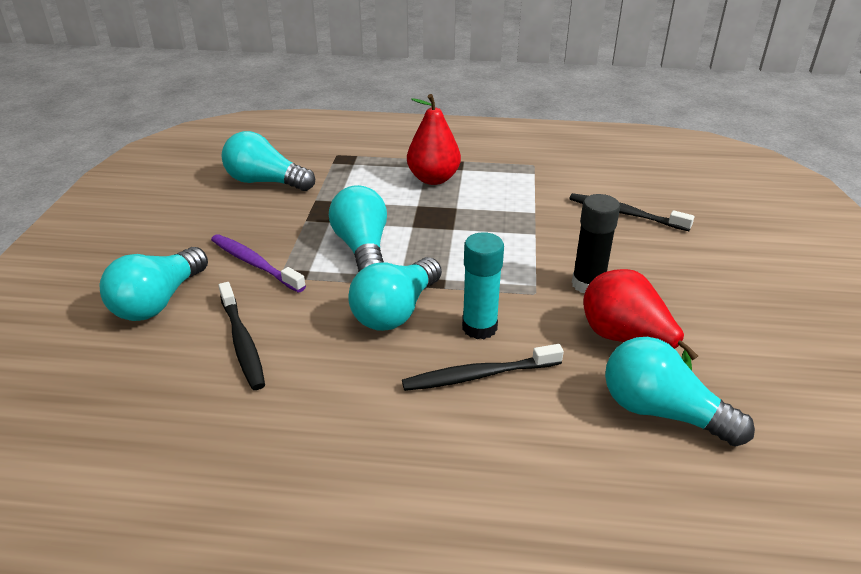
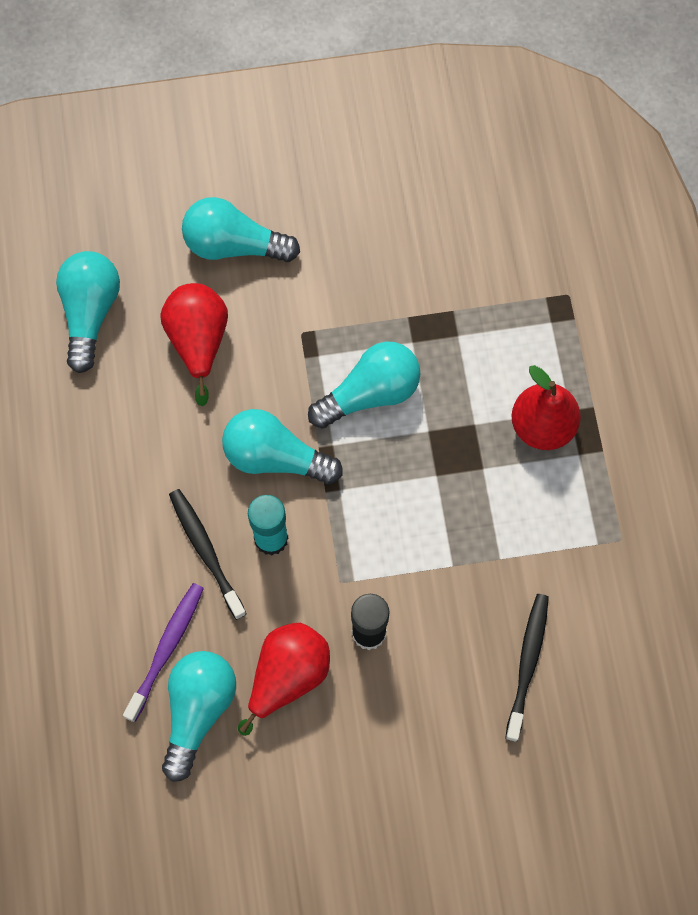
camera: 75 degrees right, 35 degrees up
purple toothbrush [211,234,306,293] -> purple toothbrush moved to [123,583,204,722]
black toothbrush [218,282,265,390] -> red pear [160,283,228,406]
turquoise light bulb [222,131,315,191] -> turquoise light bulb moved to [56,251,120,373]

